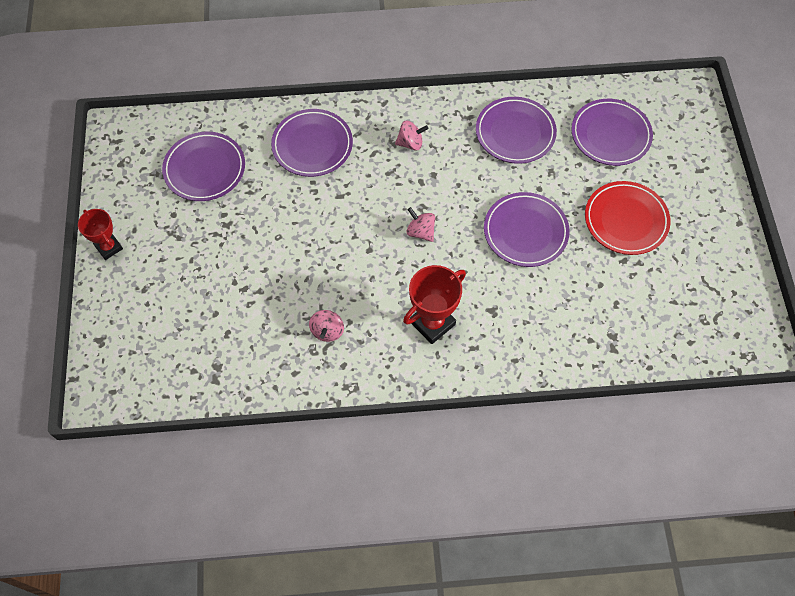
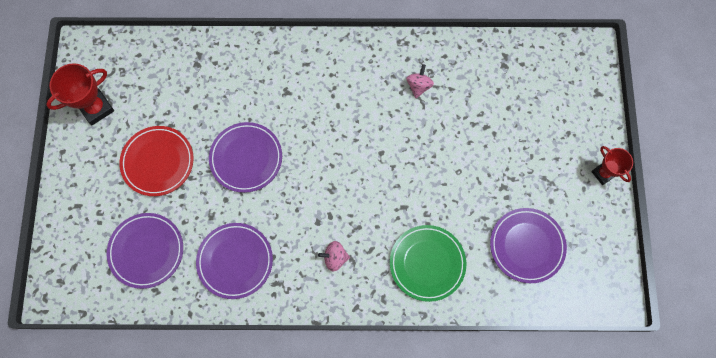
camera: 175 degrees left, 10 degrees up
purple plate [271,109,353,177] -> green plate [390,225,466,302]
red trophy [403,265,466,344] -> red trophy moved to [46,63,114,125]
pink spinning top [407,207,435,242] -> none

